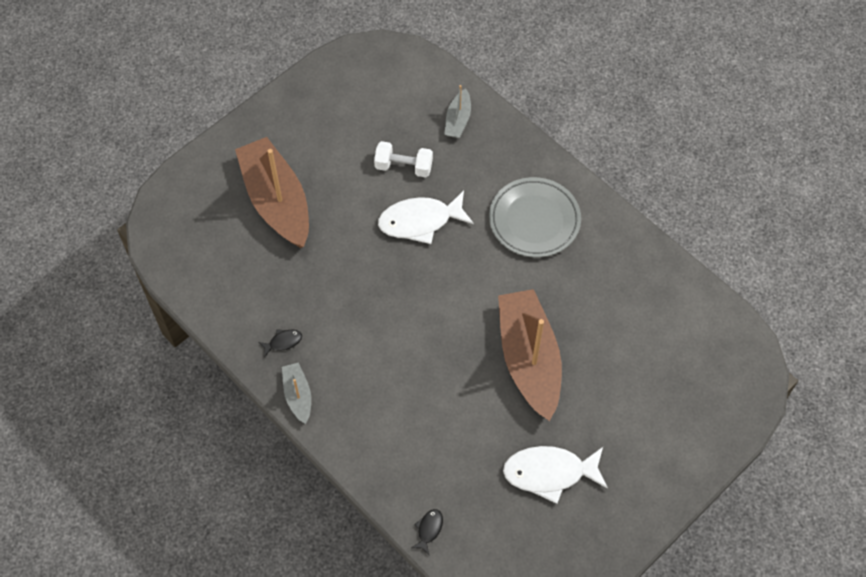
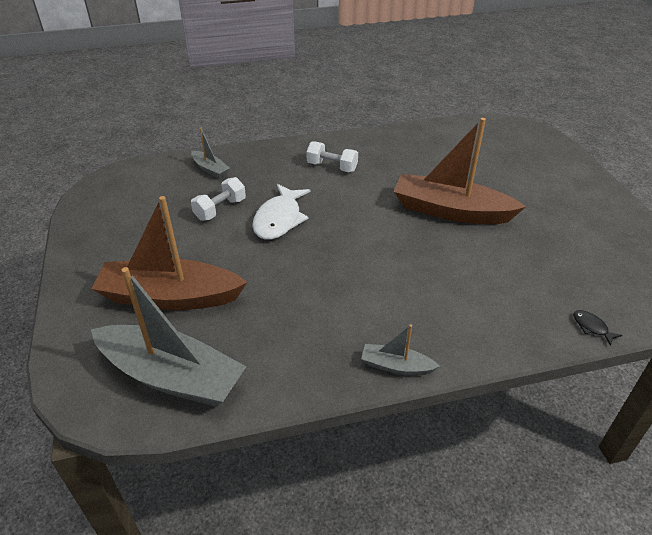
camera: 60 degrees left, 20 degrees down
black fish [259,329,302,357] -> none
grey plate [489,177,581,258] -> white dumbbell [306,141,358,172]
white fish [503,446,608,504] -> none
none -> grey boat [91,267,247,407]

